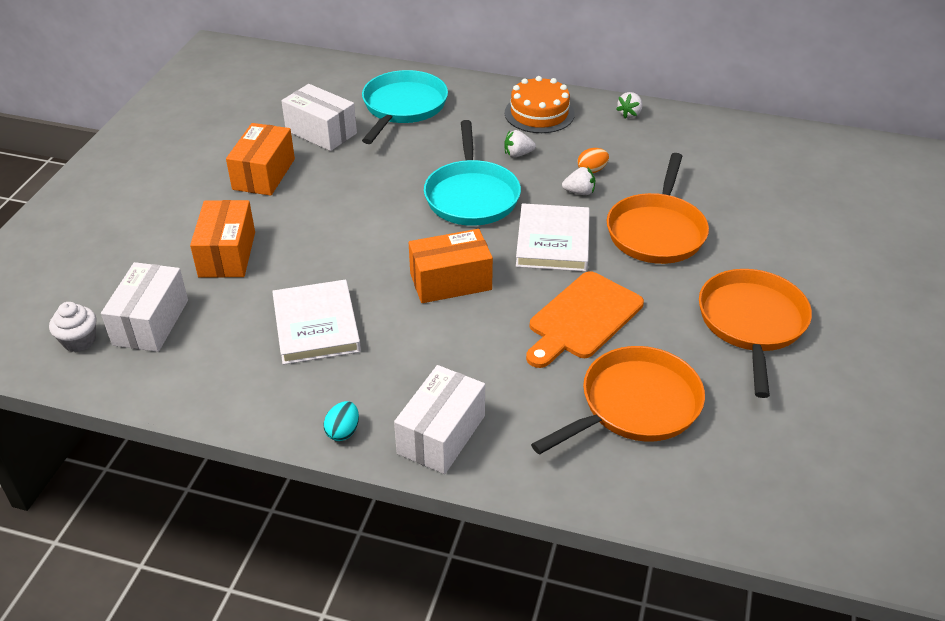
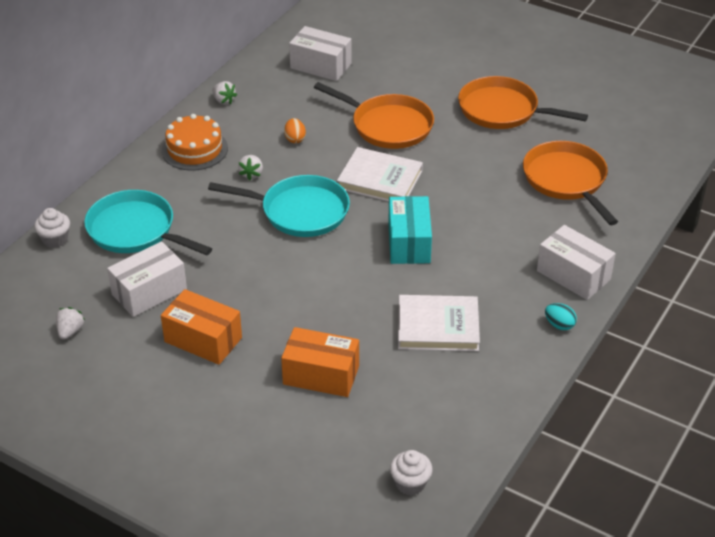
camera: 75 degrees left, 0 degrees up
white box [101,262,188,352] -> white box moved to [289,26,351,81]
orange box [409,229,493,303] -> turquoise box [388,196,432,264]
orange cutting board [526,271,644,368] -> none
white strawberry [562,167,595,195] -> white strawberry moved to [56,307,85,340]
none -> white cupcake [34,208,70,248]

